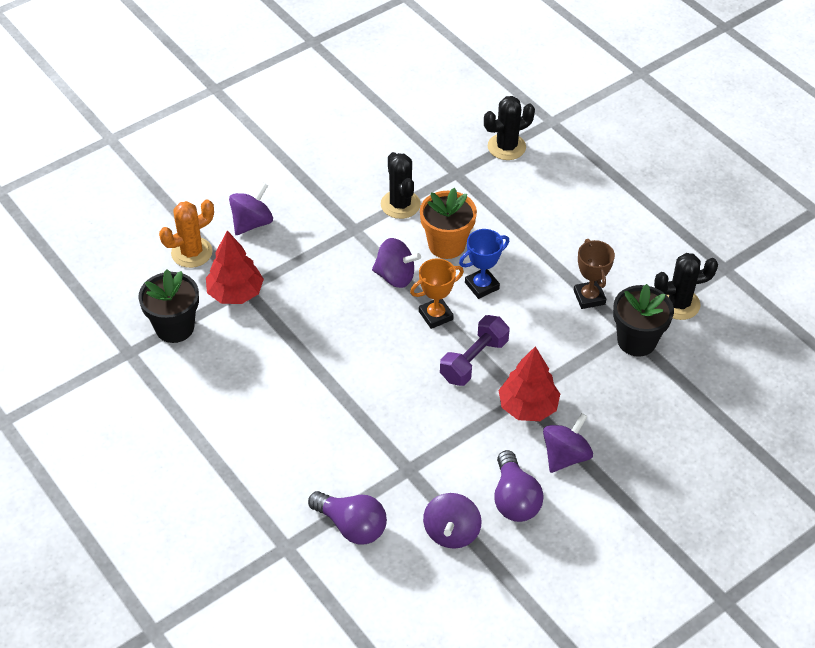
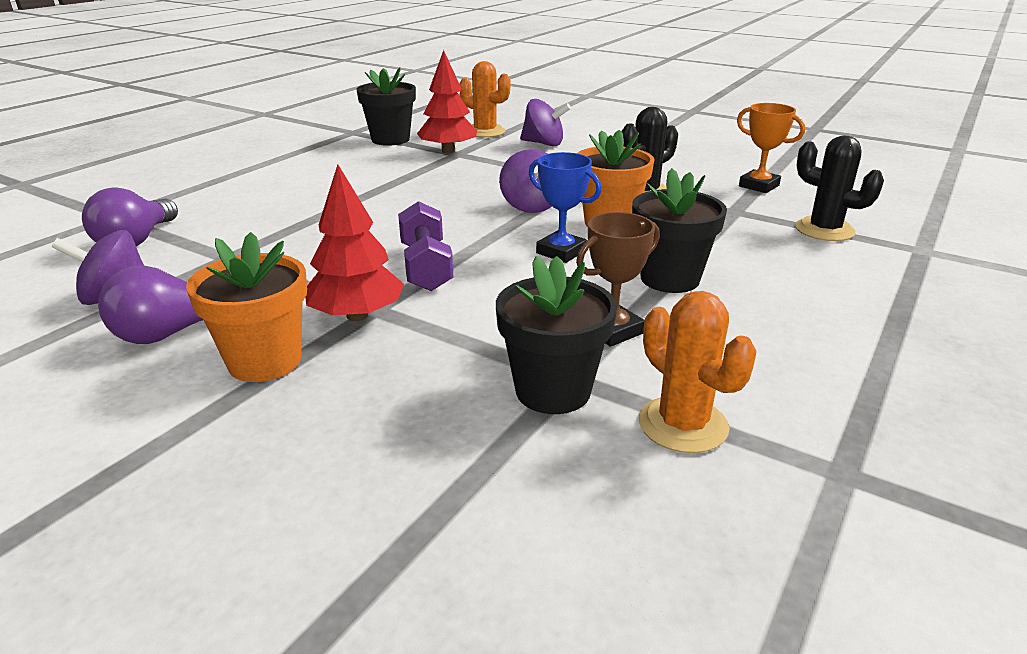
camera: 70 degrees right, 20 degrees down
orange trophy [410,258,464,329] -> orange trophy moved to [737,103,805,193]
purple dumbbell [440,315,510,386] -> purple dumbbell turned 60 degrees clockwise [398,201,453,291]
purple spinning top [543,413,593,473] -> orange flower pot [186,232,307,382]
black cactus [654,253,718,320] -> orange cactus [639,291,757,453]
none -> black flower pot [632,168,727,293]

